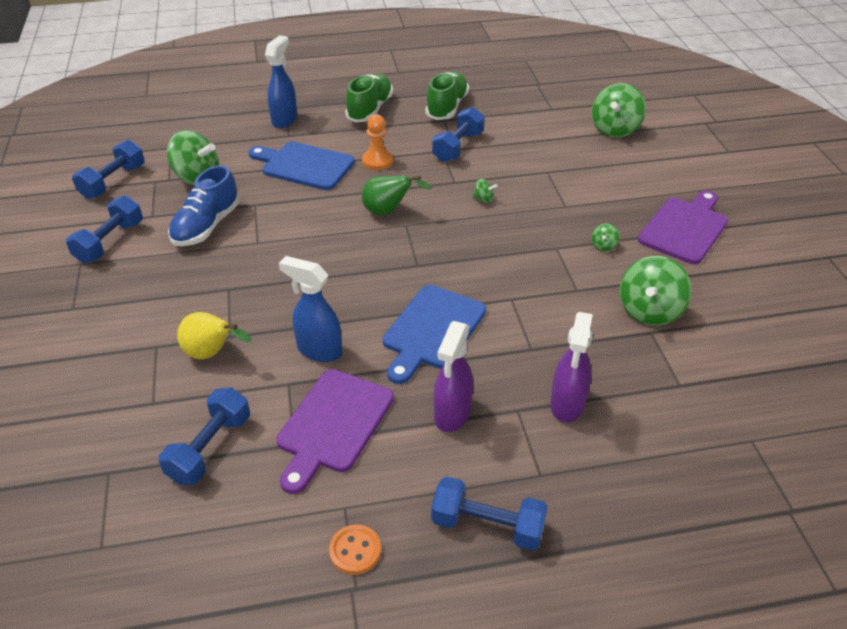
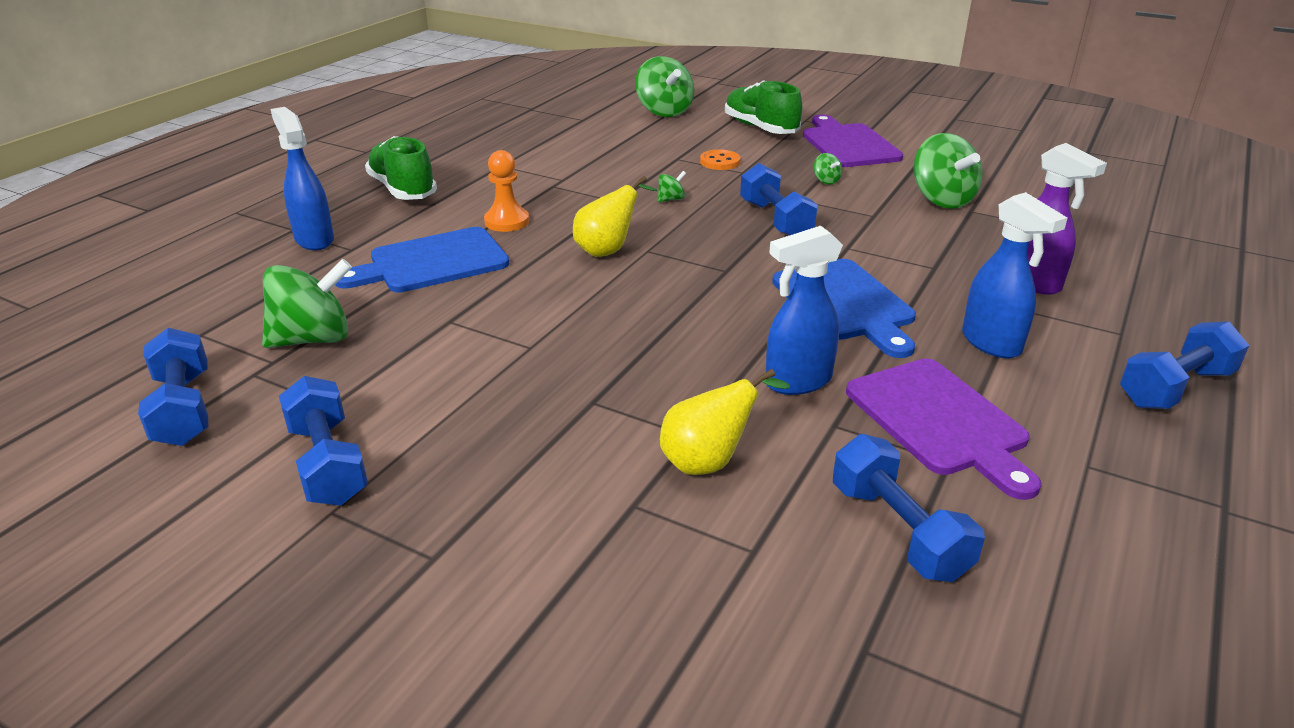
camera: 50 degrees left, 10 degrees down
blue shoe [168,165,240,246] -> none
orange button [329,525,381,575] -> orange button moved to [700,149,741,170]
green pear [362,176,432,215] -> yellow pear [573,176,657,257]
green shoe [425,71,469,120] -> green shoe moved to [725,80,802,134]
blue dumbbell [432,107,485,162] -> blue dumbbell moved to [740,163,818,235]
purple spray bottle [434,321,473,432] -> blue spray bottle [962,192,1068,358]

